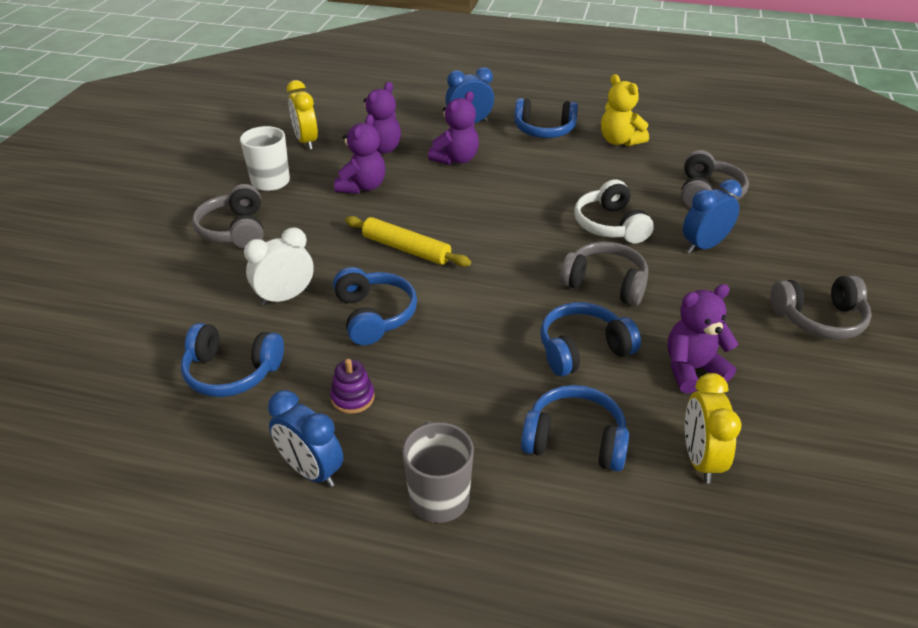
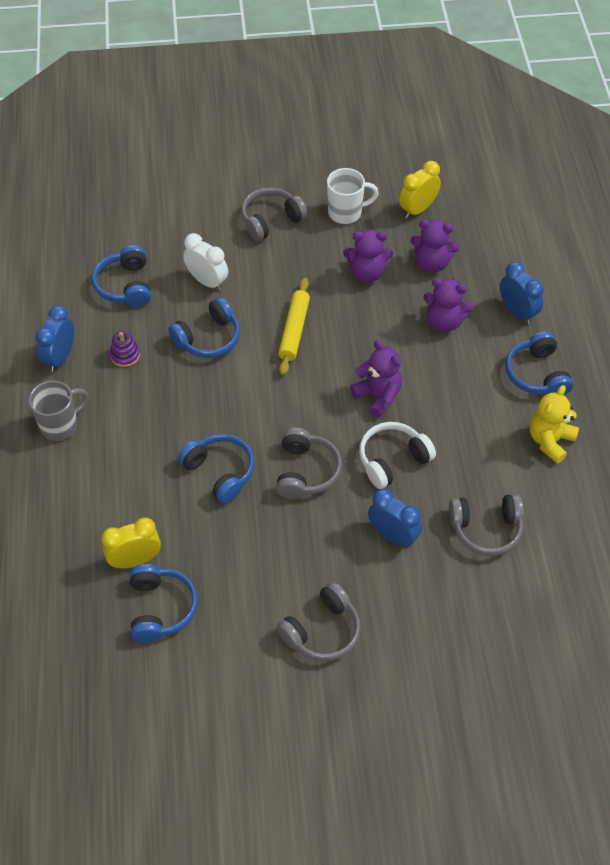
camera: 70 degrees right, 15 degrees up
blue headphones [521,385,629,472] -> blue headphones moved to [130,564,198,643]
purple teddy bear [668,284,738,393] -> purple teddy bear moved to [350,340,402,418]
grey headphones [770,275,872,339] -> grey headphones turned 105 degrees counterclockwise [277,582,361,661]

